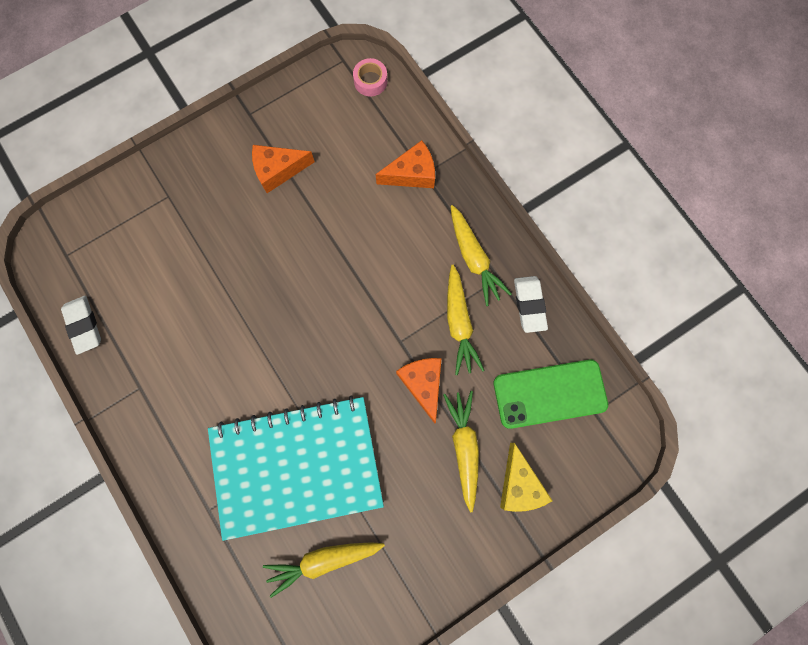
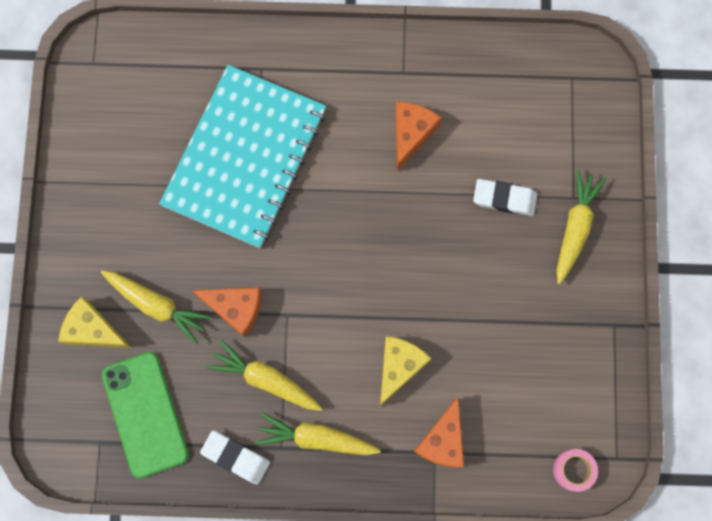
camera: 125 degrees right, 0 degrees up
white eraser [61,296,101,355] -> white eraser moved to [473,179,537,216]
orange cheese [252,145,315,193] -> orange cheese moved to [395,102,441,171]
yellow carrot [263,542,385,598] -> yellow carrot moved to [557,169,607,284]
green phone [494,360,608,429] -> green phone turned 45 degrees counterclockwise [102,352,189,478]
none -> yellow cheese [380,336,432,406]

